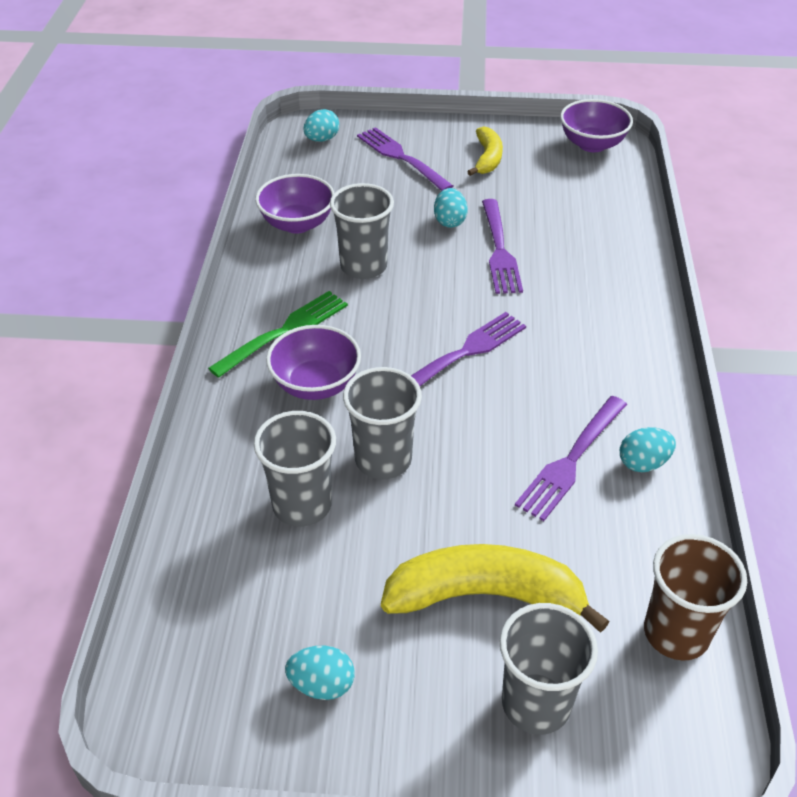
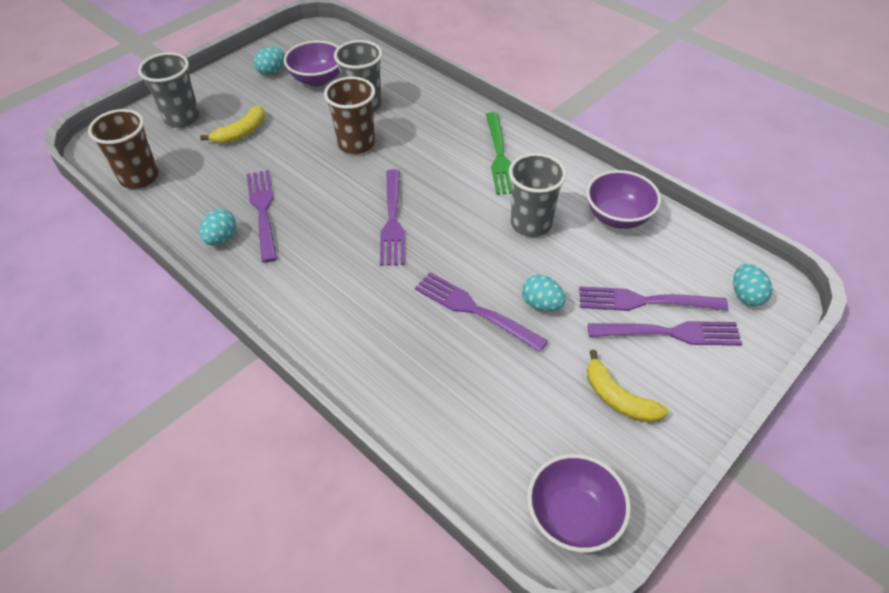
camera: 130 degrees right, 5 degrees up
purple bowl [266,325,361,400] -> purple bowl moved to [284,40,340,86]
grey cup [343,367,422,479] -> brown cup [324,77,375,154]
yellow banana [381,544,610,633] -> yellow banana [200,105,265,144], size x0.57
none -> purple fork [579,286,728,311]

